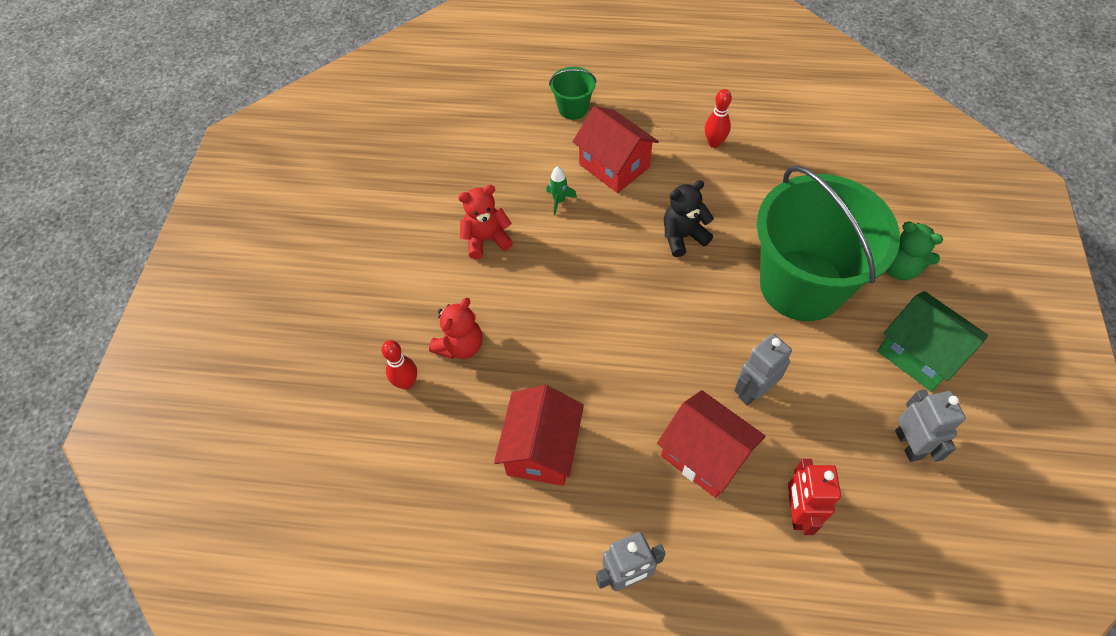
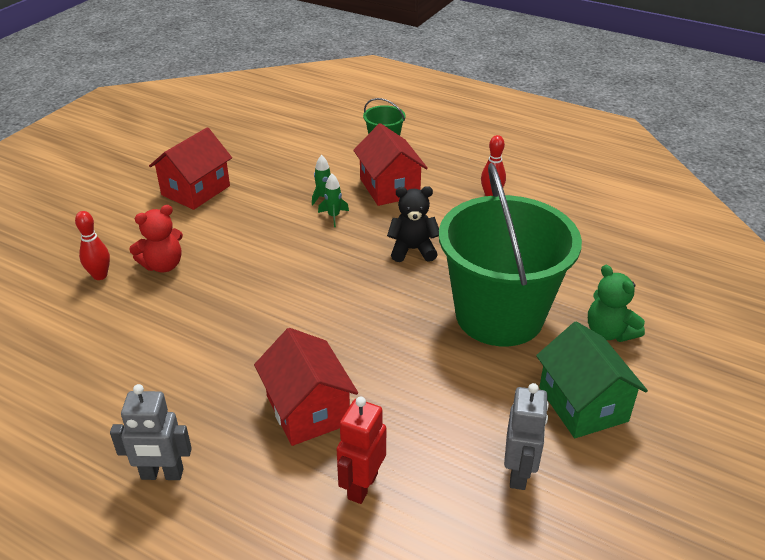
camera: 20 degrees right, 20 degrees down
red teddy bear [458,185,513,259] -> none
red house [494,385,584,486] -> red house moved to [149,127,232,210]
grey robot [734,334,792,406] -> none
none -> green rocket [318,174,349,227]

